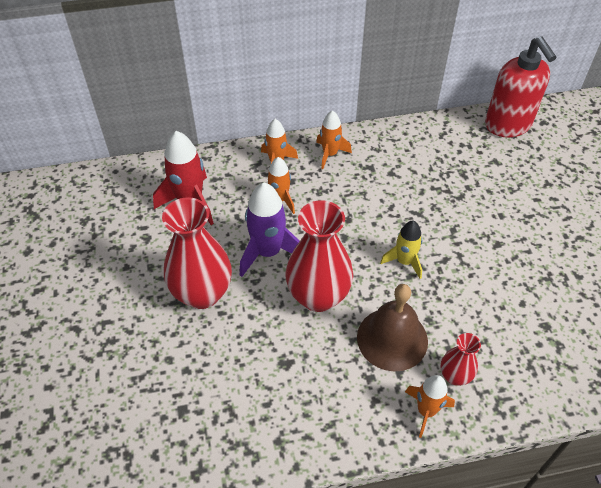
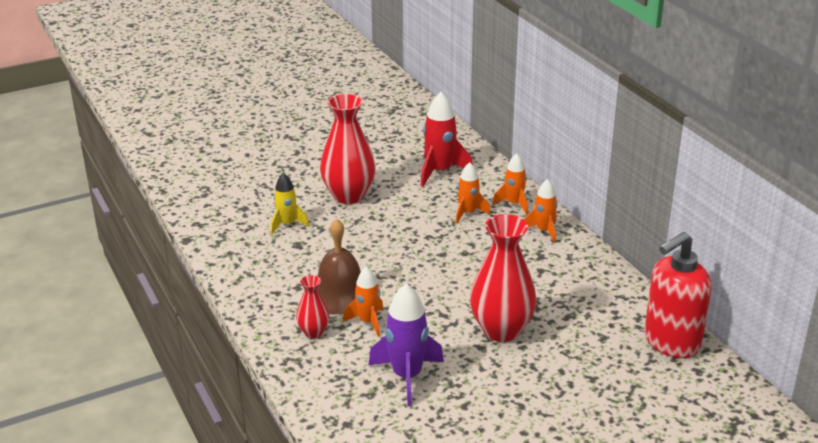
camera: 75 degrees right, 20 degrees down
purple rocket [240,183,300,277] -> purple rocket moved to [369,283,444,406]
red vase [285,200,353,312] -> red vase moved to [470,214,537,342]
yellow rocket [380,221,422,279] -> yellow rocket moved to [271,173,309,234]
orange rocket [405,375,455,438] -> orange rocket moved to [343,267,384,337]

